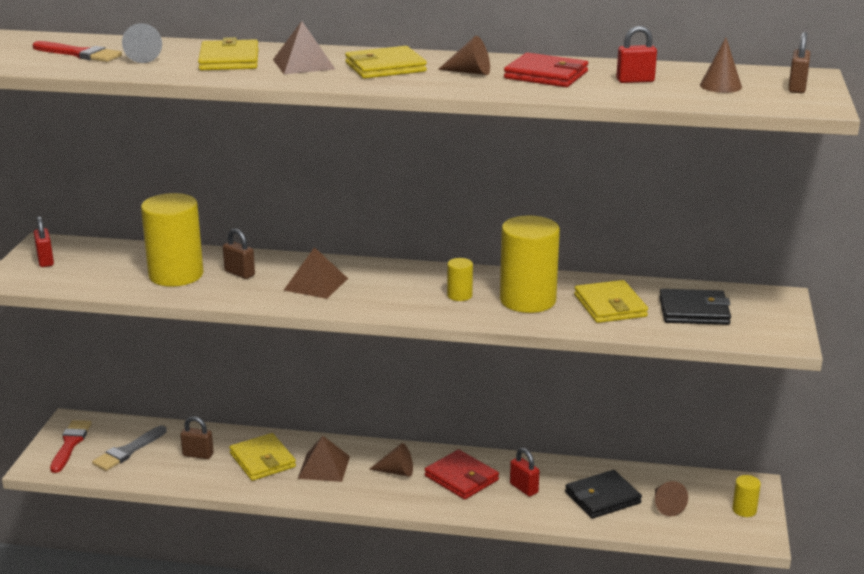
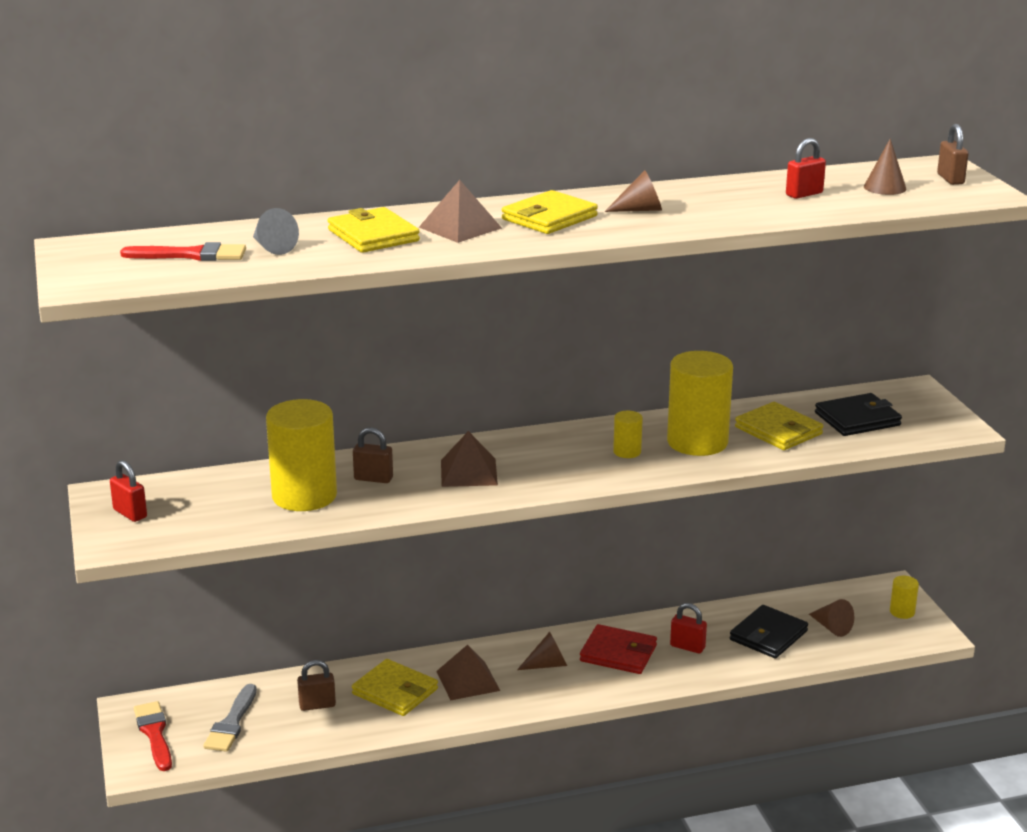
camera: 25 degrees left, 0 degrees up
red wallet [504,53,588,87] -> none

